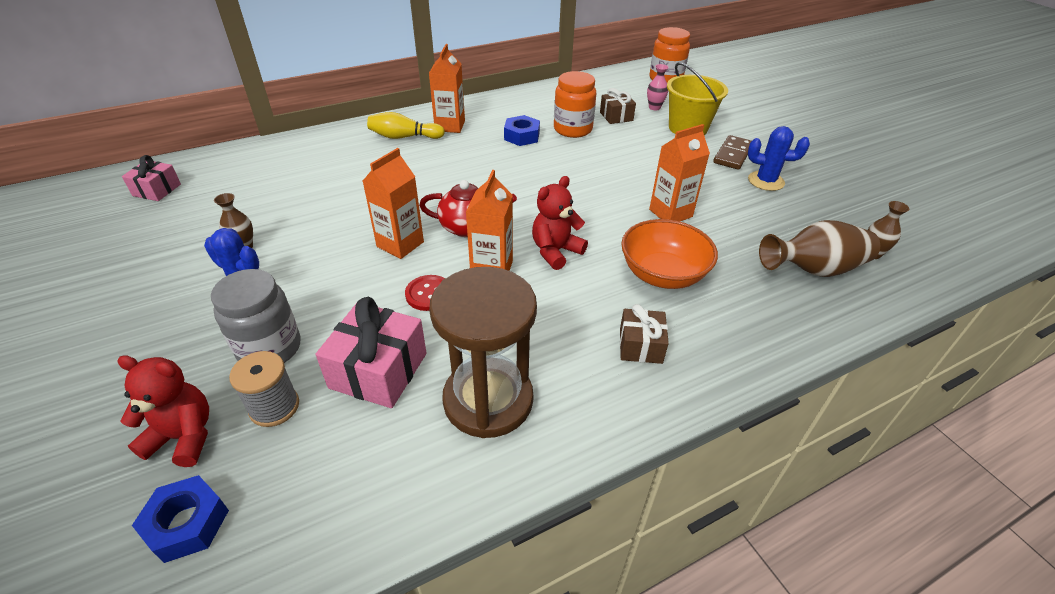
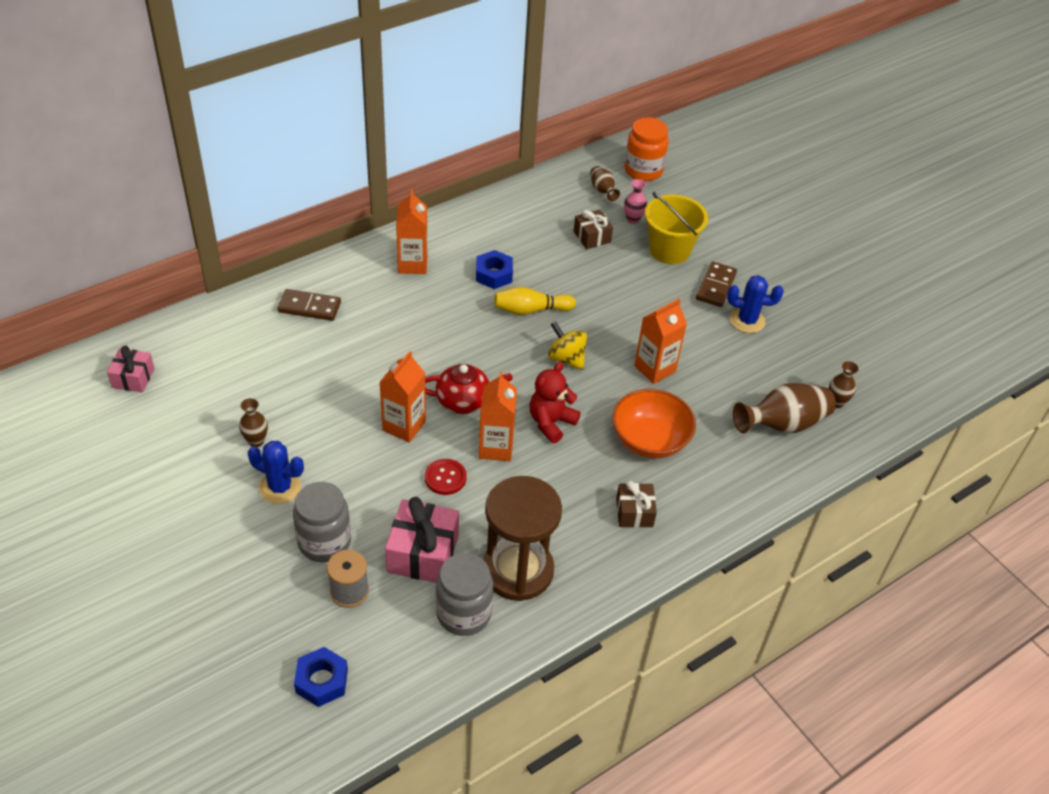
camera: 10 degrees left, 5 degrees up
red teddy bear [117,355,209,467] -> none
yellow bowling pin [367,112,445,139] -> yellow bowling pin moved to [494,287,576,315]
orange jar [554,71,597,138] -> none
none -> brown domino [277,289,341,321]
none -> grey jar [436,553,493,636]
none -> yellow spinning top [548,321,587,370]
none -> brown vase [590,166,620,201]

